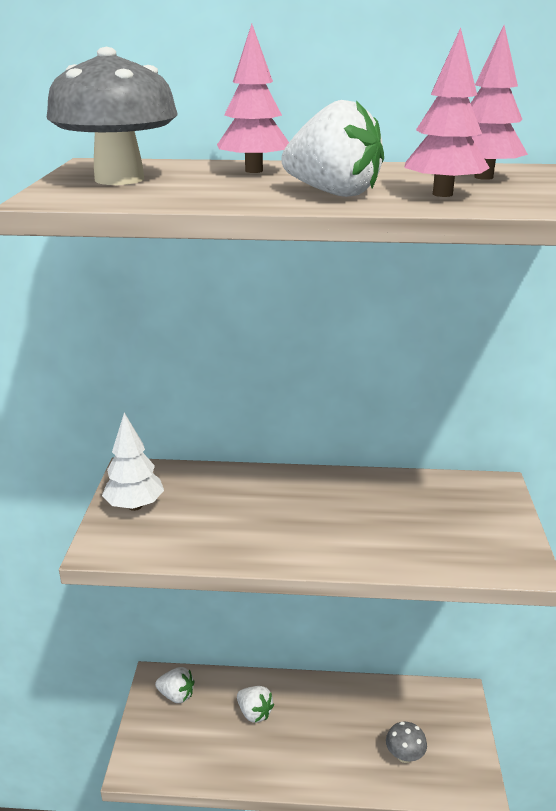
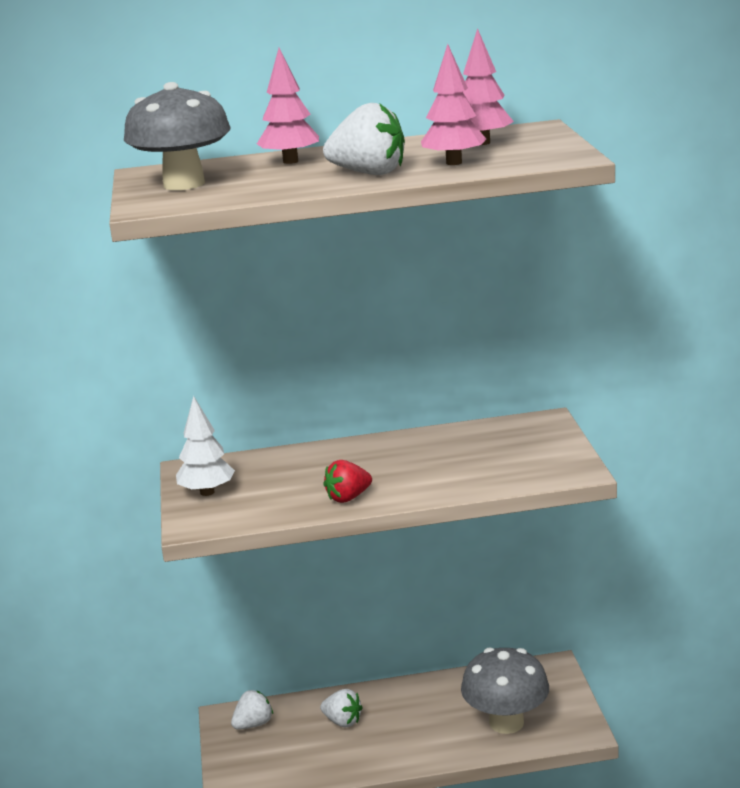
camera: 10 degrees left, 5 degrees down
white strawberry [155,667,194,703] -> white strawberry turned 45 degrees counterclockwise [231,690,273,730]
grey mushroom [386,722,427,763] -> grey mushroom [461,648,549,734], size x2.08
none -> red strawberry [323,460,372,503]

